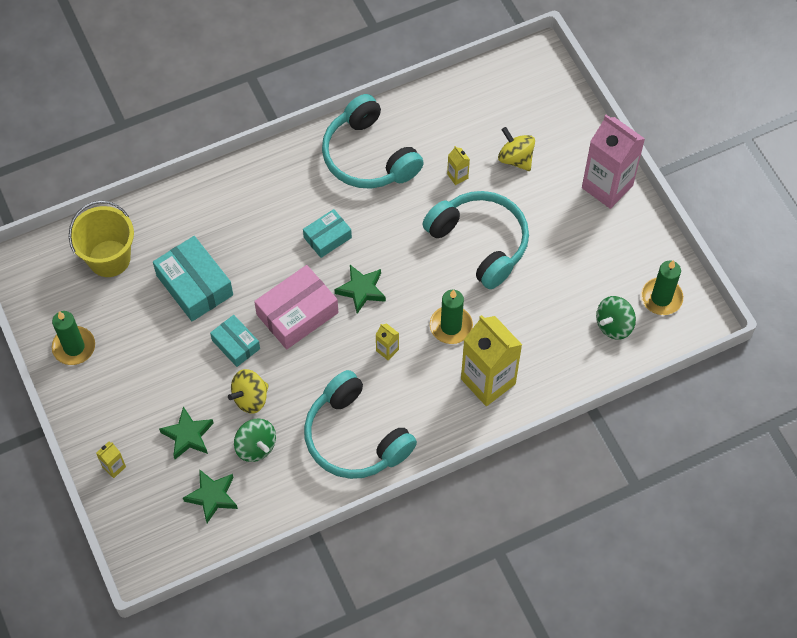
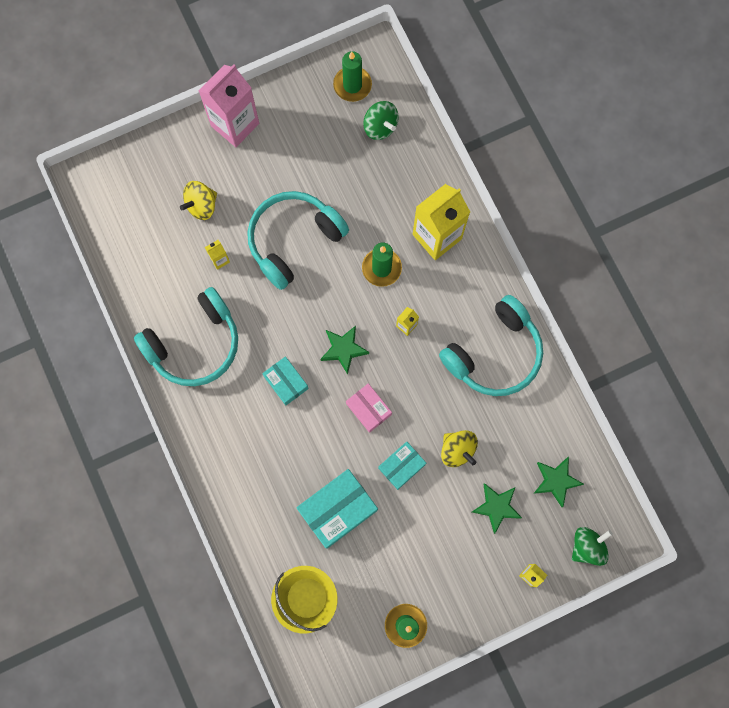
camera: 90 degrees left, 15 degrees up
green spinning top [234,419,276,462] -> green spinning top moved to [572,527,613,566]
pink box [254,265,339,349] -> pink box [346,383,392,433], size x0.60

